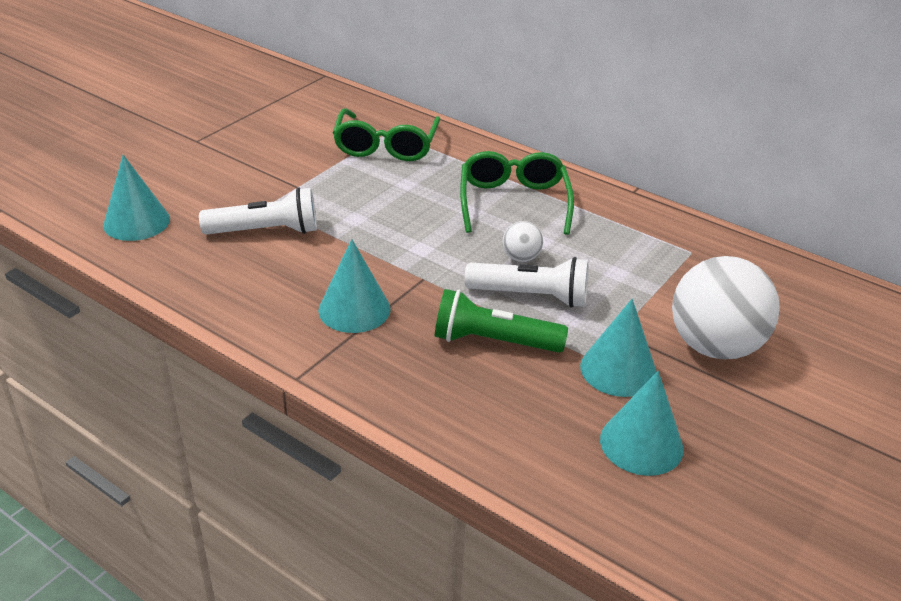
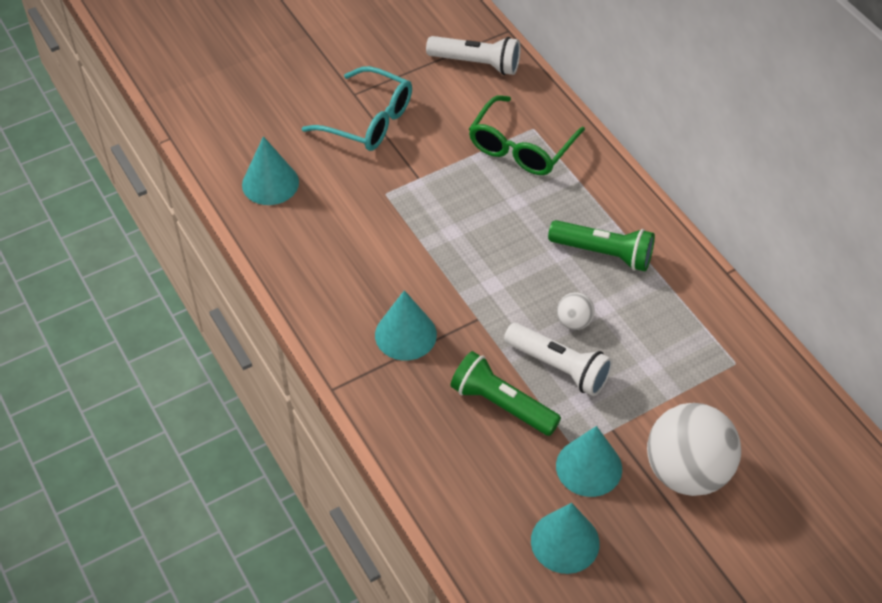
camera: 25 degrees right, 15 degrees up
white flashlight [199,187,317,234] -> white flashlight moved to [426,36,521,75]
green glasses [460,151,574,235] -> green flashlight [548,220,655,271]
none -> turquoise glasses [302,66,412,151]

